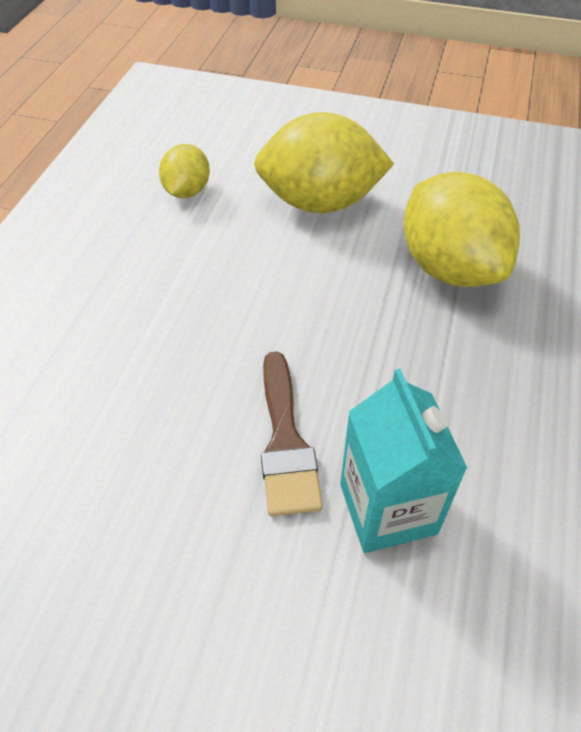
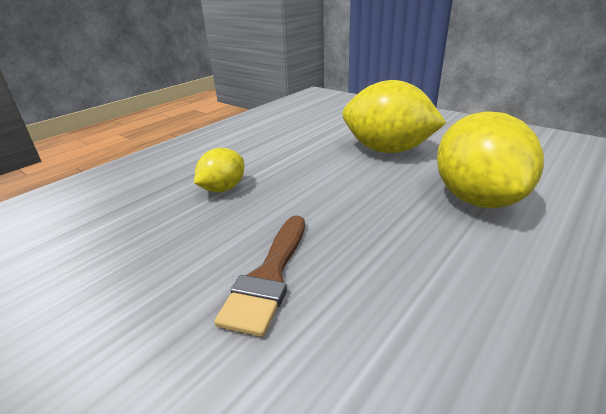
camera: 25 degrees right, 20 degrees down
yellow lemon [159,144,210,198] -> yellow lemon moved to [194,148,244,192]
turquoise carton [340,369,468,553] -> none

